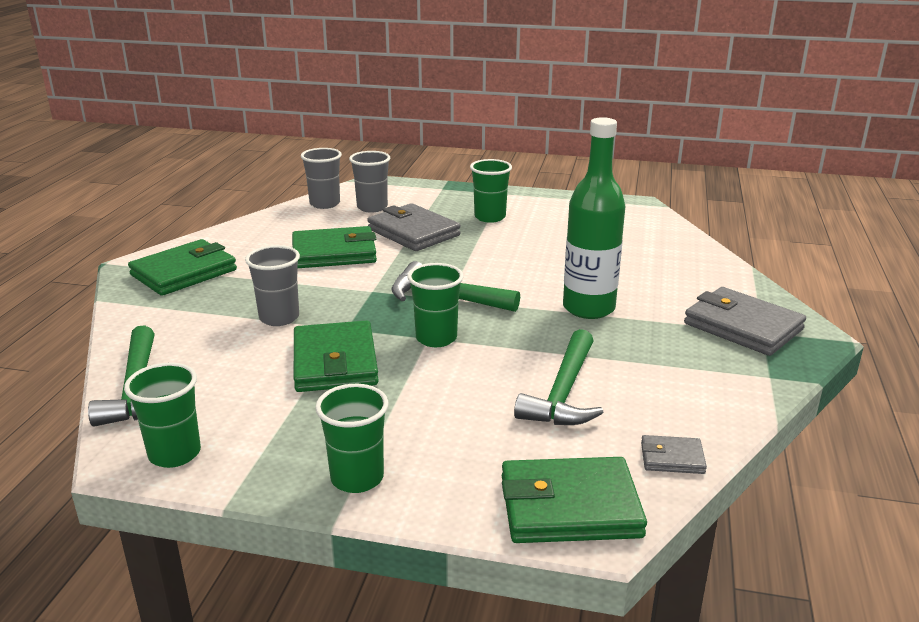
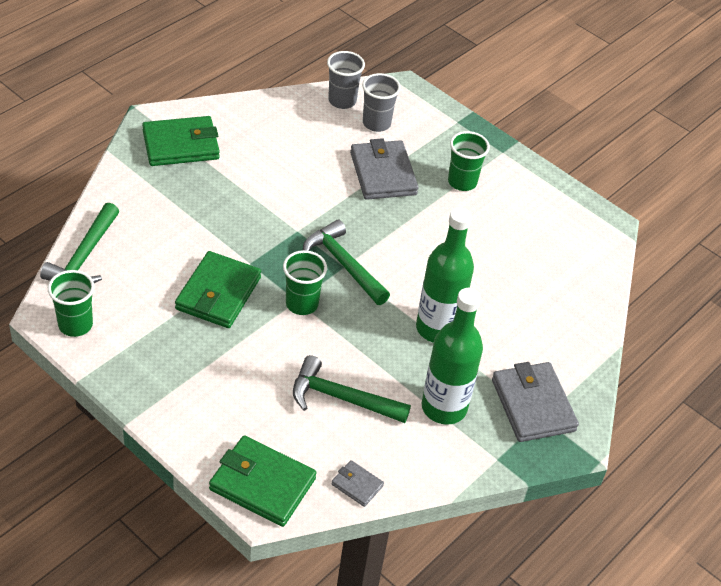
camera: 25 degrees right, 20 degrees up
grey cup [245,245,300,326] -> none
green wallet [292,226,377,268] -> none
green cup [315,384,389,493] -> none
green hammer [514,329,603,425] -> green hammer turned 60 degrees clockwise [293,355,411,423]
none -> green bottle [422,288,483,425]

